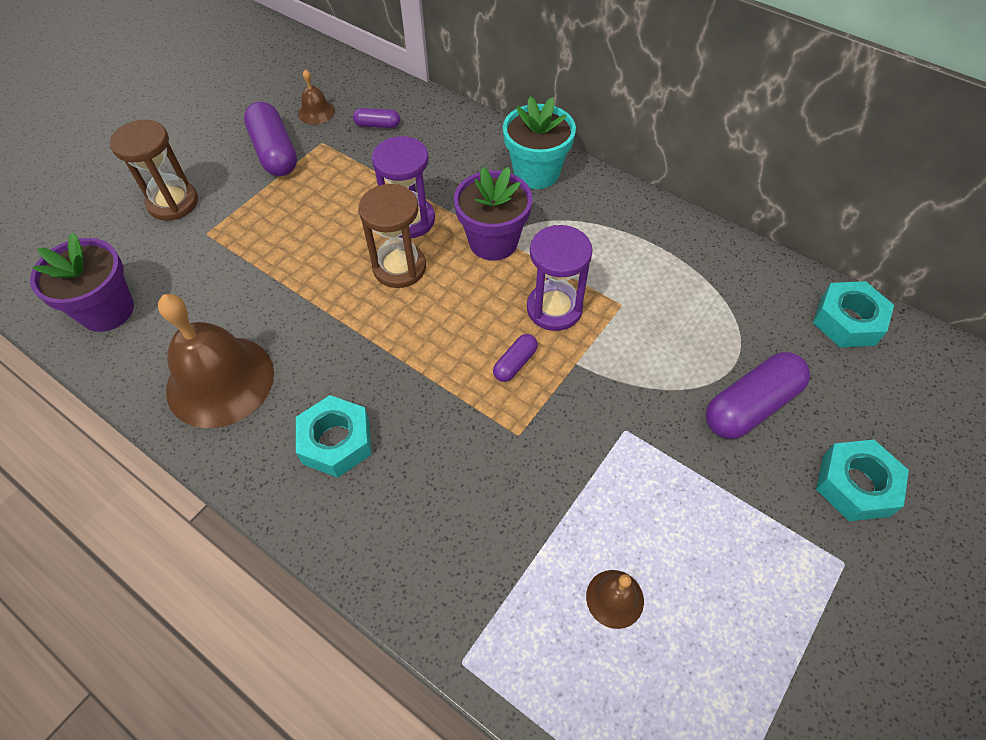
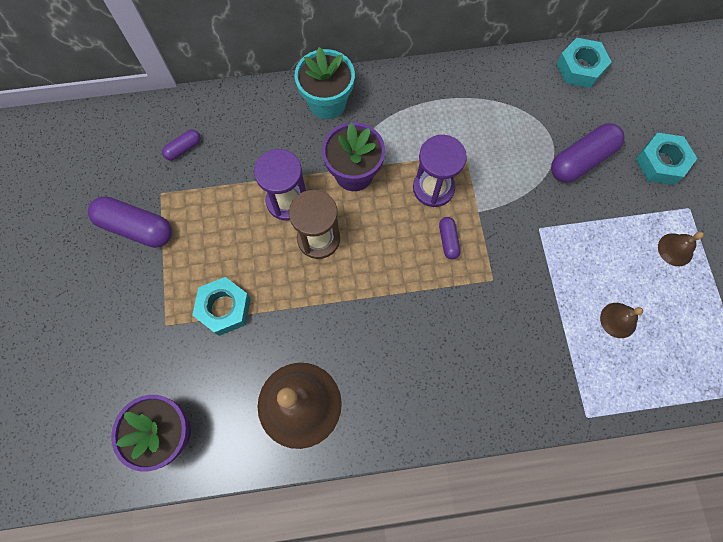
camera: 45 degrees left, 15 degrees up
brown hourglass [110,120,198,221] -> none
turquoise nut [296,395,372,478] -> turquoise nut moved to [192,277,251,336]
brown bell [298,69,335,125] -> brown bell moved to [658,232,704,266]
purple capsule [706,352,810,439] -> purple capsule turned 45 degrees clockwise [551,123,625,183]

